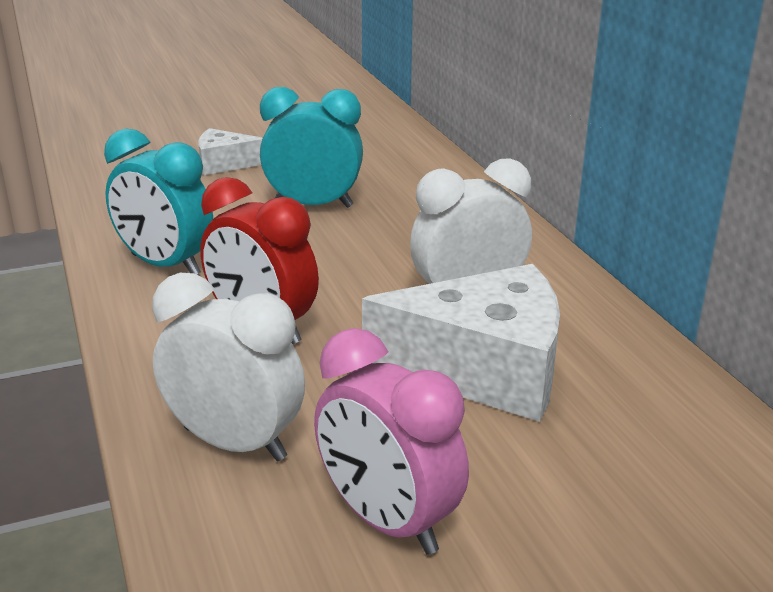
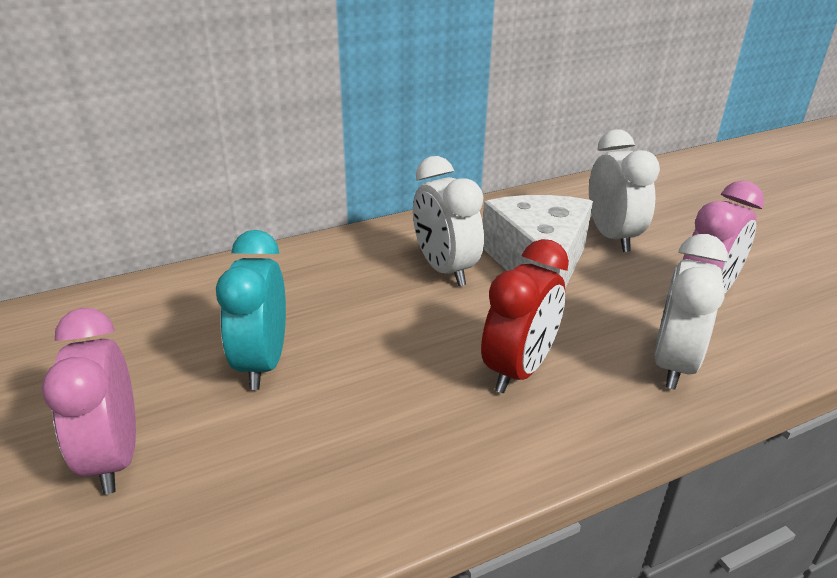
camera: 95 degrees left, 5 degrees up
turquoise clock [104,128,213,275] -> none
white cheese [198,128,262,175] -> pink clock [42,308,136,495]
none -> white clock [589,130,660,252]

